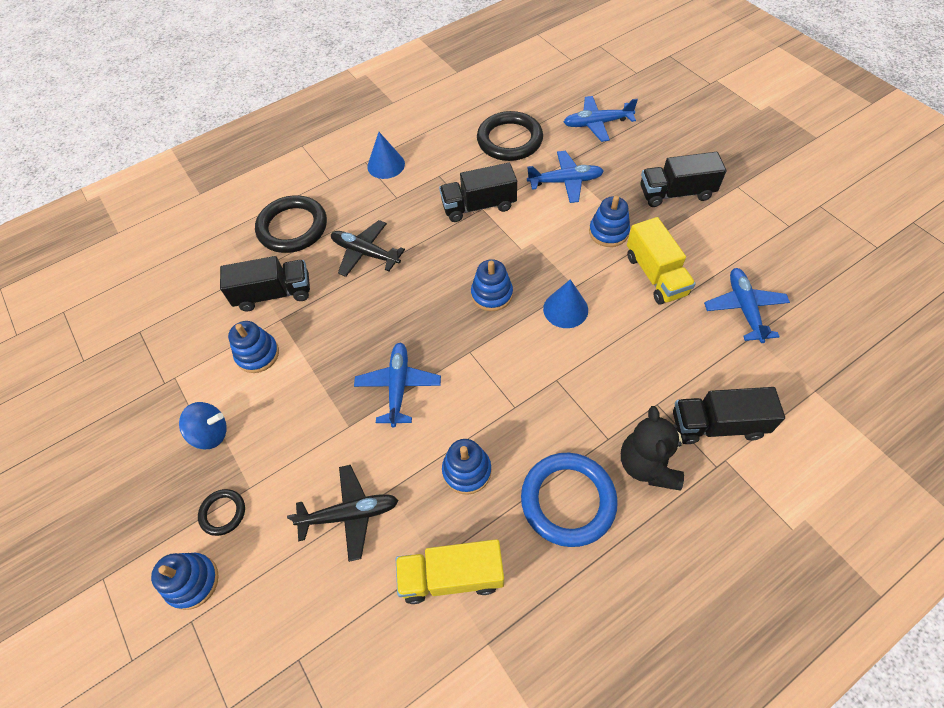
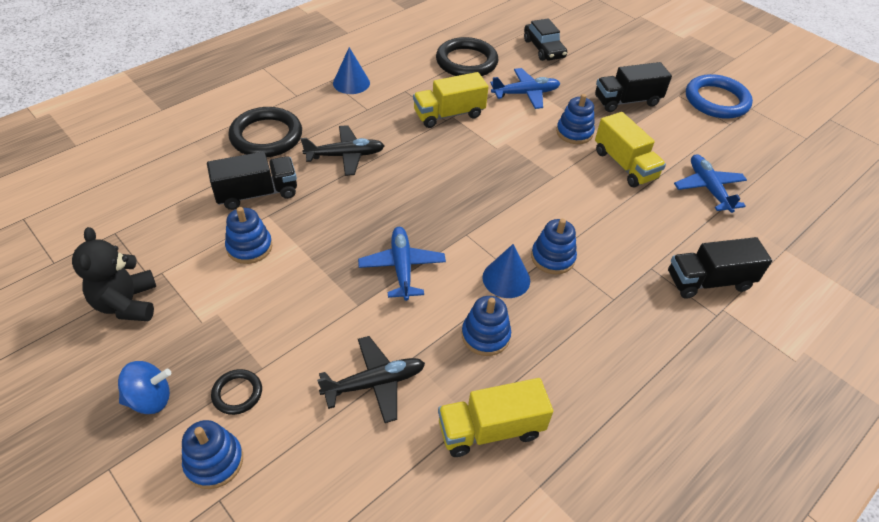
camera: 15 degrees left, 10 degrees down
blue spinning top [179,402,227,449] -> blue spinning top moved to [118,361,171,414]
black plane [331,220,405,277] -> black plane turned 150 degrees clockwise [301,125,385,176]
black truck [439,163,517,222] -> yellow truck [413,72,488,128]
blue stacking toy [471,259,513,311] -> blue stacking toy moved to [531,219,577,274]
blue ring [521,453,618,547] -> blue ring moved to [686,74,753,119]
blue cone [543,279,588,328] -> blue cone moved to [482,244,530,298]
blue plane [564,96,638,142] -> black car [524,18,567,61]
black teddy bear [621,406,687,490] -> black teddy bear moved to [72,227,156,321]

